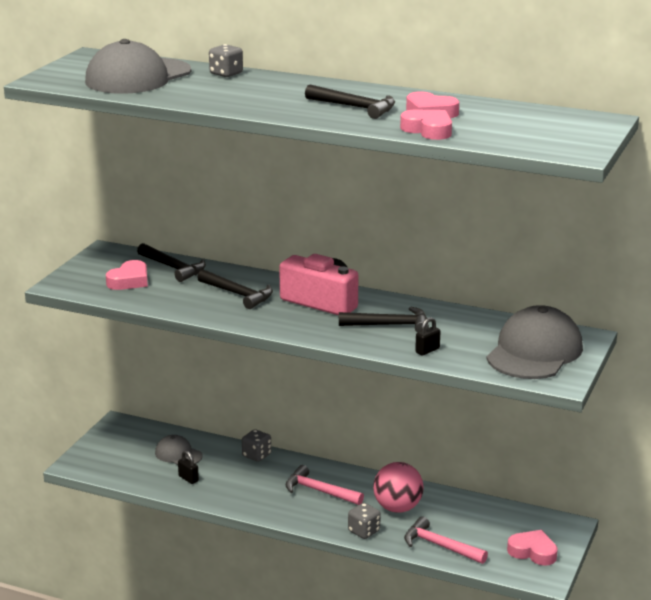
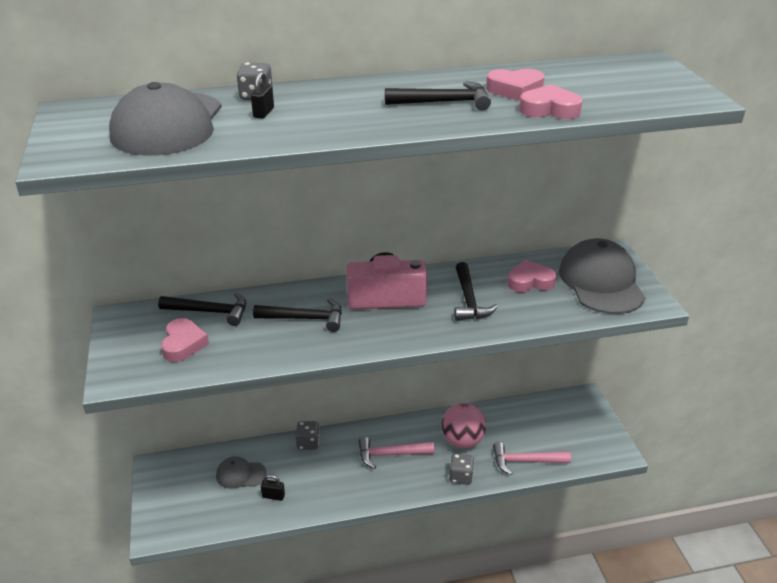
camera: 35 degrees left, 10 degrees up
black hammer [339,307,429,333] -> black hammer turned 120 degrees clockwise [454,262,498,321]
black padlock [415,317,440,356] -> black padlock moved to [251,72,274,119]
pink heart [507,530,558,566] -> pink heart moved to [508,260,556,292]

